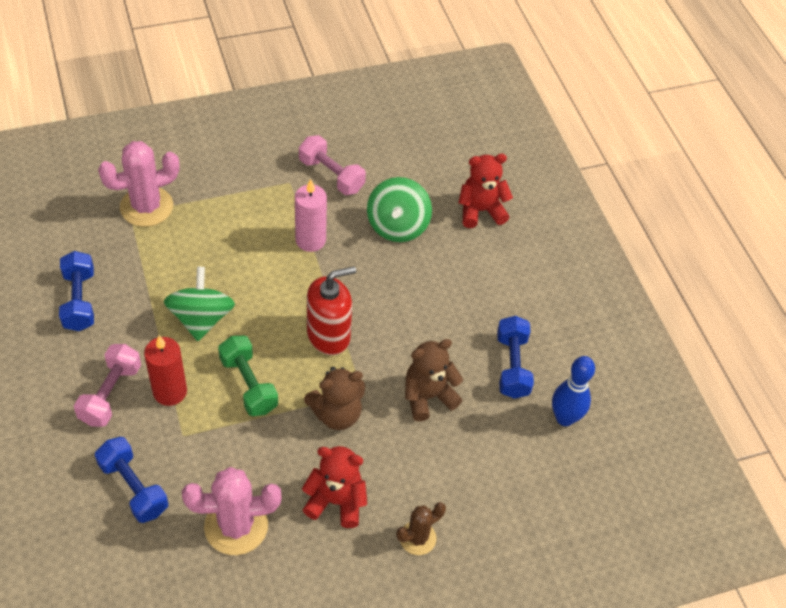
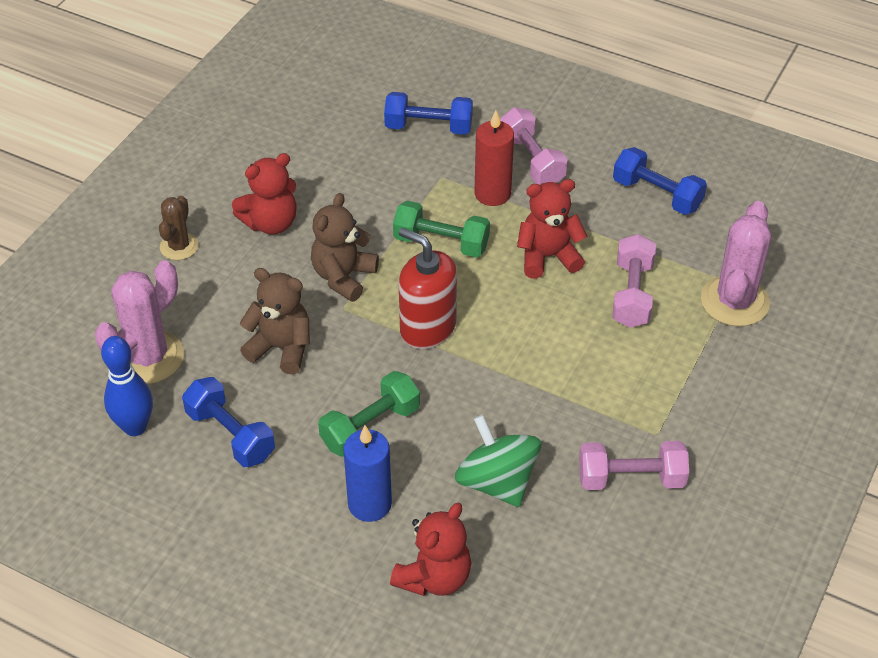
camera: 140 degrees right, 5 degrees down
green spinning top [164,267,235,341] -> red teddy bear [517,179,587,279]
pink cactus [182,467,281,555] -> pink cactus moved to [95,260,184,384]
pink candle [295,179,327,252] -> none
red soap dispenser [307,266,356,355] -> red soap dispenser turned 105 degrees clockwise [398,227,457,349]
brown teddy bear [405,339,463,421] -> brown teddy bear turned 90 degrees counterclockwise [240,268,310,374]
none -> green dumbbell [318,371,420,457]
none -> blue candle [343,425,392,522]
none -> pink dumbbell [612,234,656,328]

